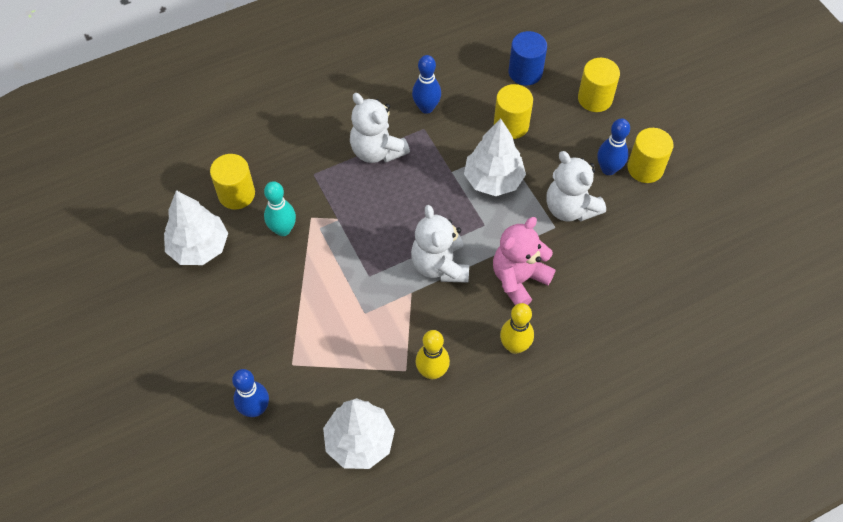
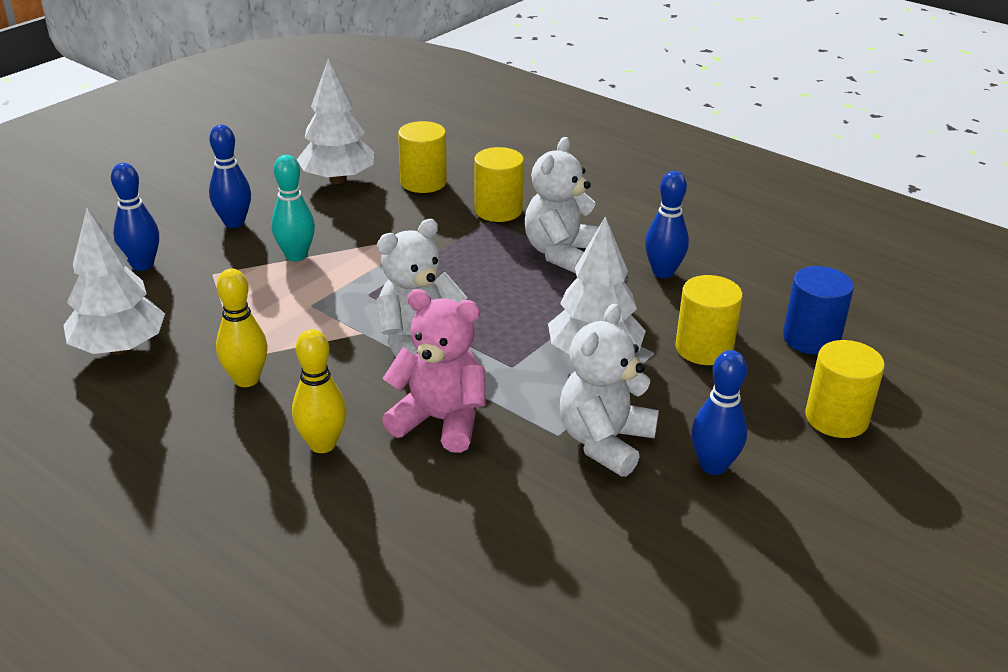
camera: 65 degrees right, 25 degrees down
turquoise bowling pin [264,181,296,236] -> turquoise bowling pin moved to [271,155,315,261]
yellow cylinder [627,128,674,183] -> yellow cylinder moved to [474,147,524,222]
none -> blue bowling pin [209,125,251,228]

